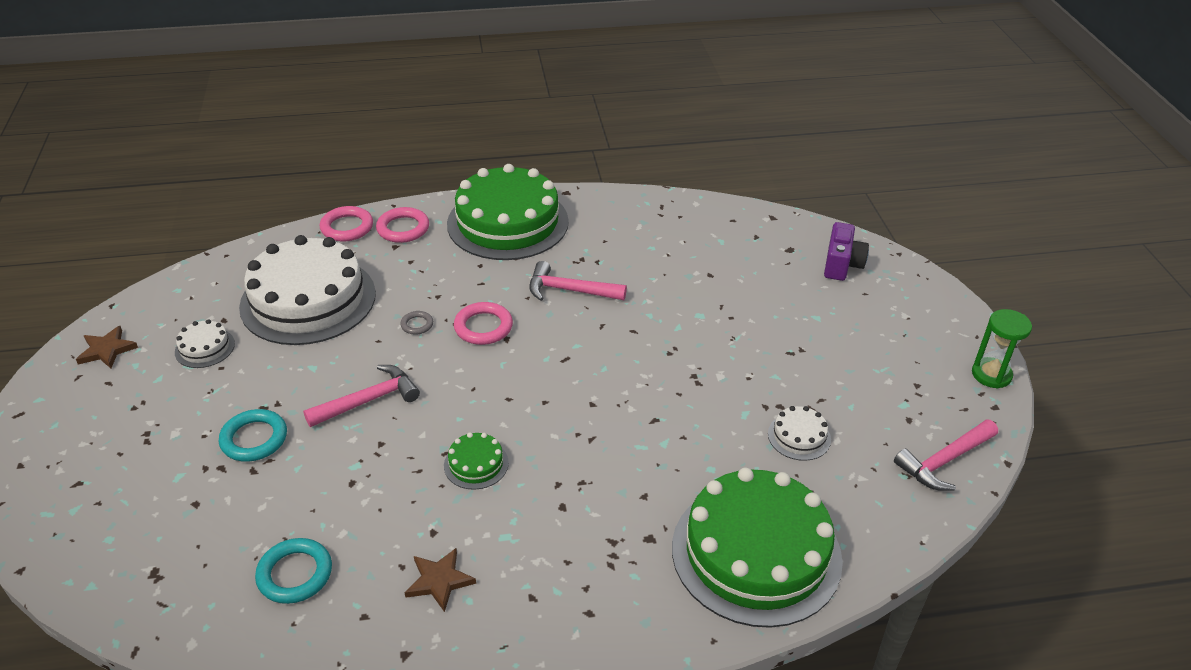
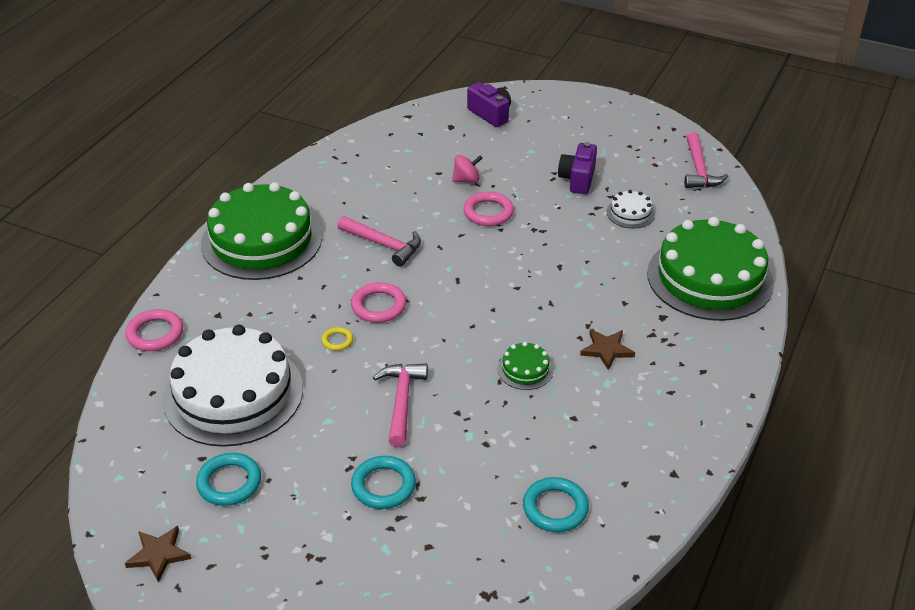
camera: 55 degrees left, 0 degrees up
white cake [175,319,235,368] -> turquoise ring [196,453,261,506]
pink ring [376,207,429,243] -> pink ring moved to [463,192,514,226]
grey ring [400,311,433,335] -> yellow ring [321,327,353,351]
brown star [405,548,476,612] -> brown star moved to [580,329,635,370]
pink hammer [529,261,627,301] -> pink hammer turned 105 degrees counterclockwise [337,216,421,267]
green hourglass [972,309,1032,389] -> none
none -> pink spinning top [452,155,483,183]
none -> purple camera [558,142,597,194]

